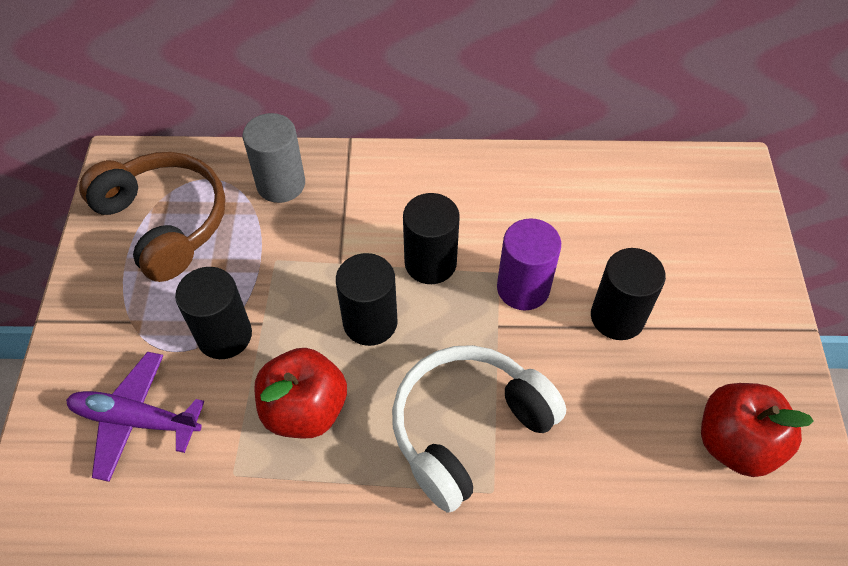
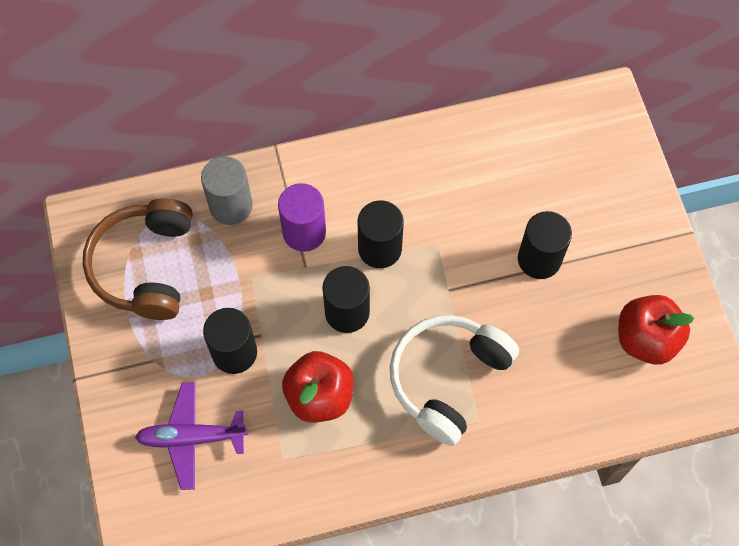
camera: 15 degrees left, 10 degrees up
brown headphones [79,152,225,282] -> brown headphones turned 120 degrees counterclockwise [83,198,193,320]
purple cylinder [497,218,561,310] -> purple cylinder moved to [278,183,326,252]

